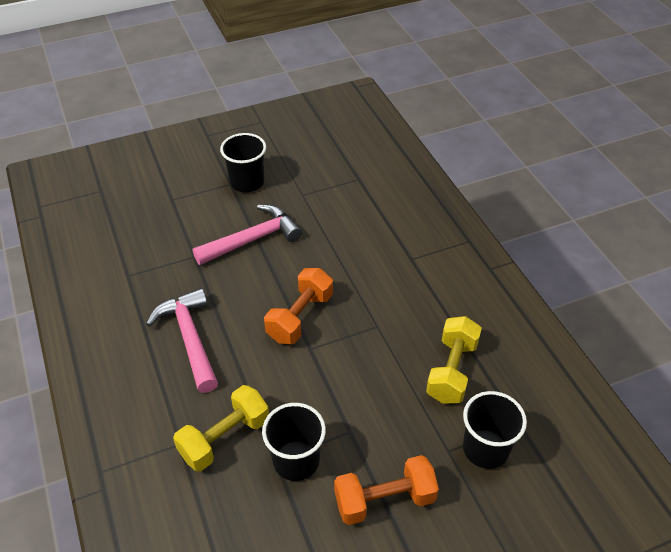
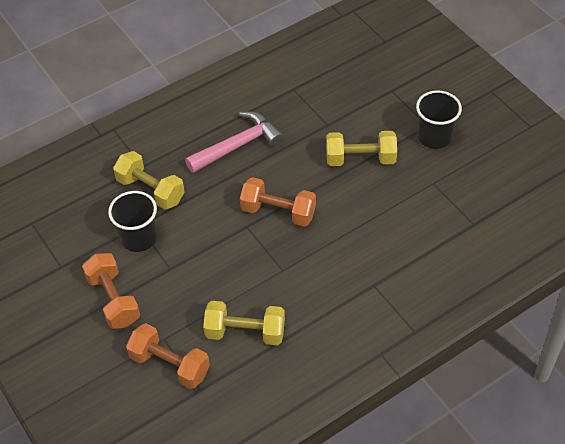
camera: 80 degrees right, 5 degrees up
pink hammer [193,205,302,265] -> yellow dumbbell [326,131,397,166]
black cup [463,391,527,469] -> orange dumbbell [126,323,210,389]

